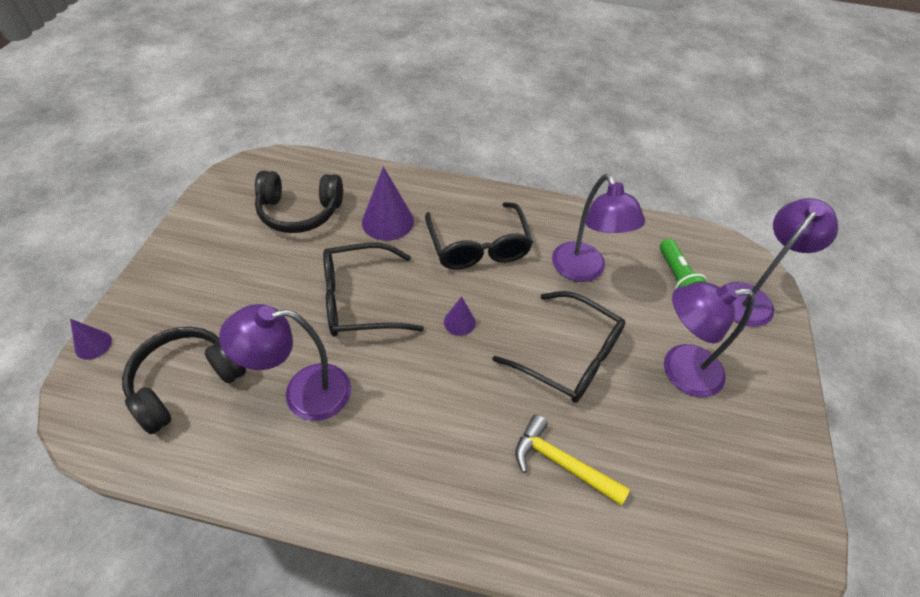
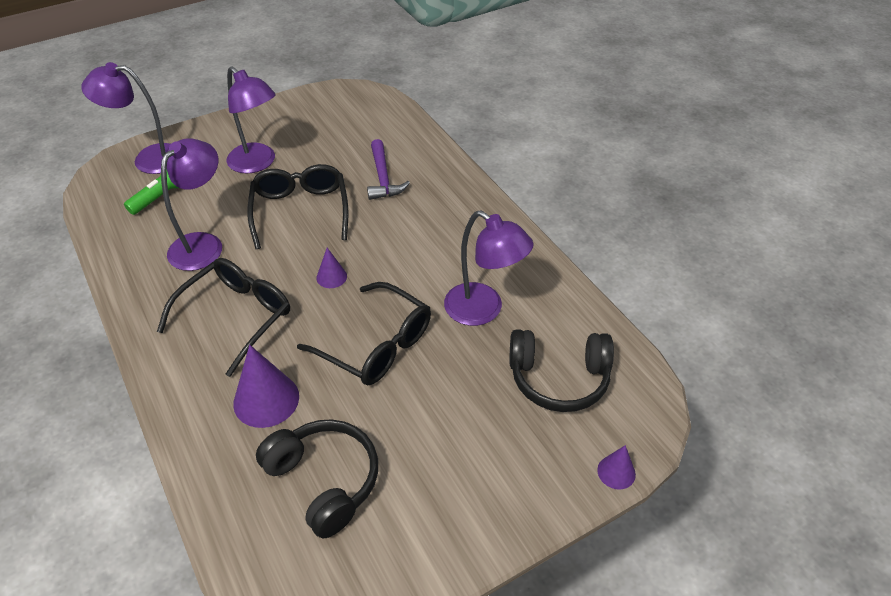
camera: 130 degrees left, 5 degrees down
yellow hammer [515,415,630,505] -> purple hammer [367,139,410,200]

